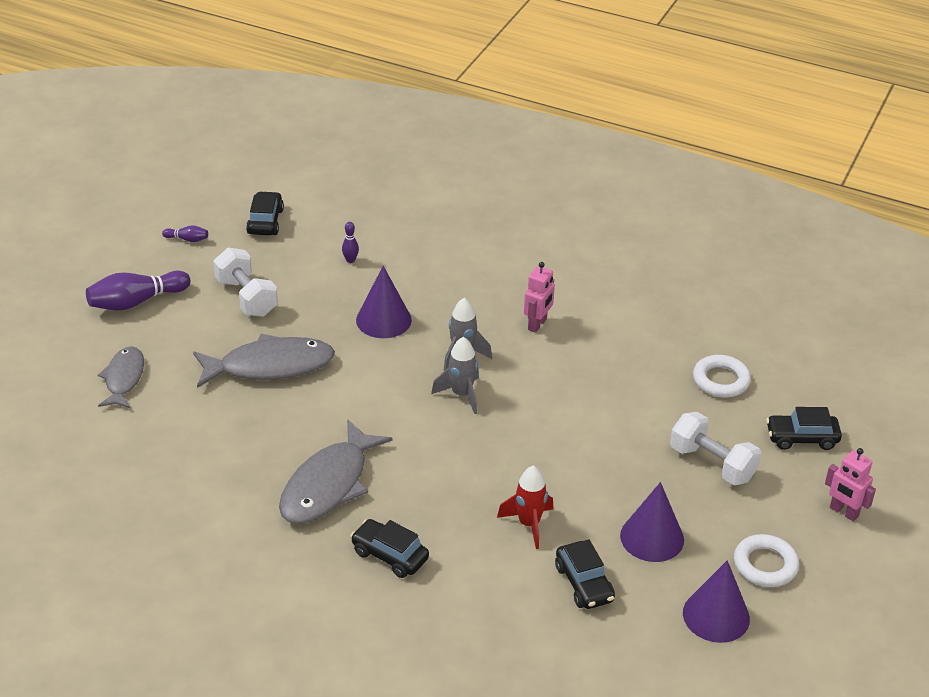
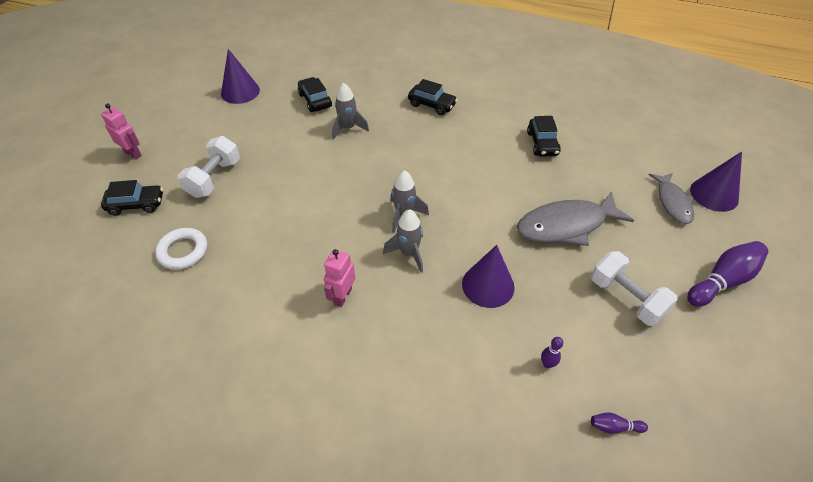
camera: 175 degrees right, 10 degrees up
purple bowling pin [162,225,208,242] -> purple bowling pin moved to [591,412,648,434]
black car [246,191,284,235] -> black car moved to [527,116,561,157]
grey fish [279,419,393,524] -> none
red rocket [497,466,554,549] -> grey rocket [332,83,369,140]
purple cone [620,482,684,562] -> purple cone moved to [690,151,742,212]
white dumbbell [670,412,761,485] -> white dumbbell turned 75 degrees clockwise [178,136,240,198]
white ring [734,534,799,587] -> none

